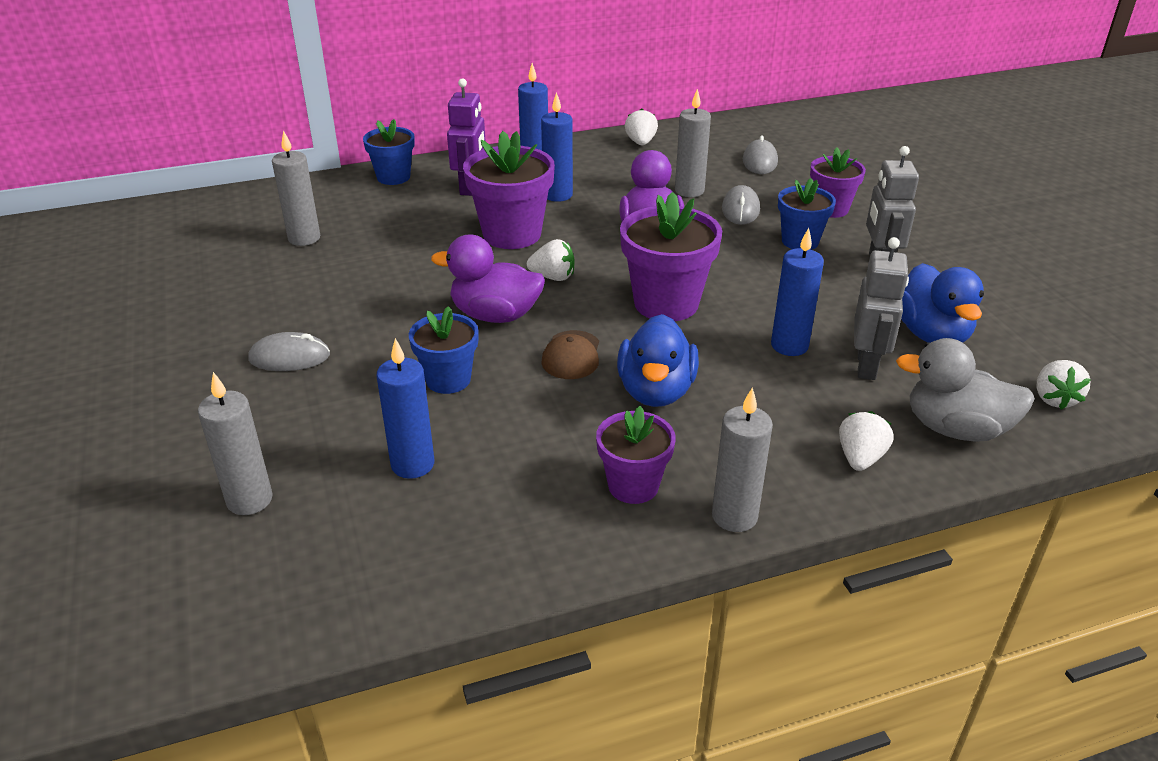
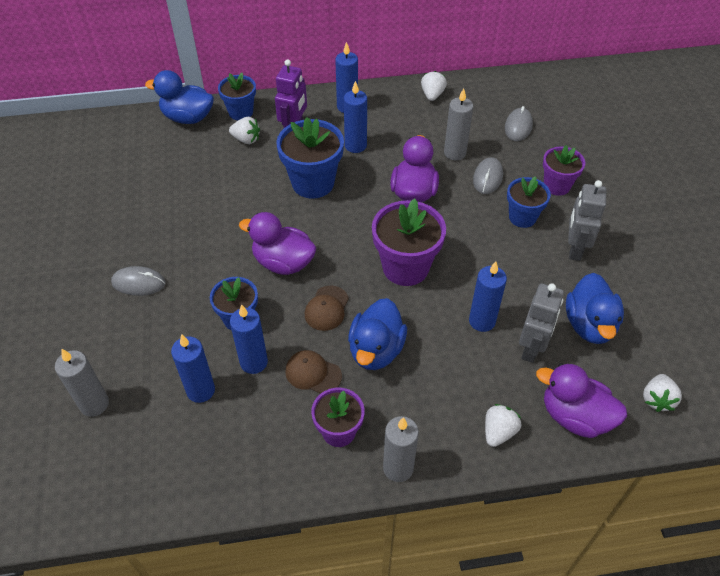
camera: 10 degrees right, 15 degrees up
grey candle [272,130,320,246] -> none
purple flower pot [463,131,555,249] -> blue flower pot [276,117,344,199]
white strawberry [527,239,574,281] -> white strawberry moved to [229,117,260,144]
grey duck [896,338,1035,442] -> purple duck [536,363,627,438]
none -> blue duck [145,70,214,124]
none -> blue candle [230,304,268,374]
none -> brown cap [285,350,342,394]

